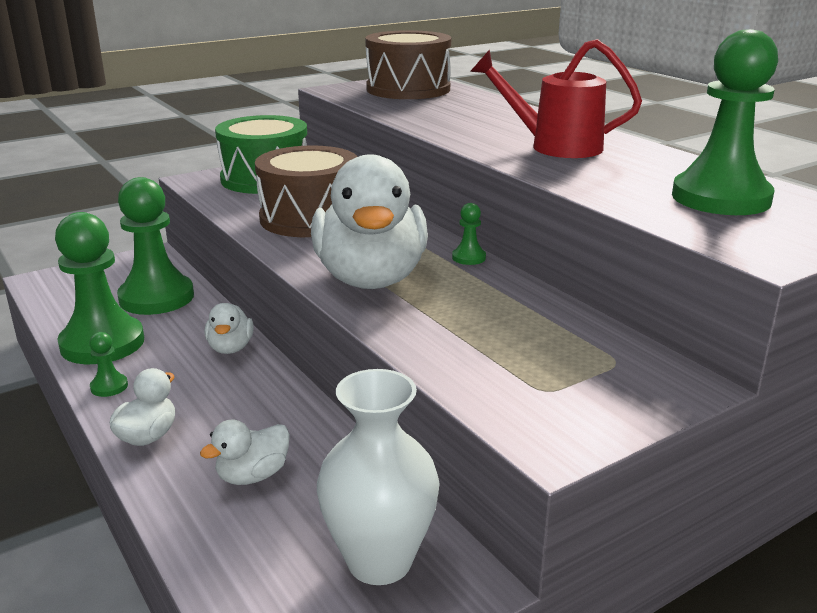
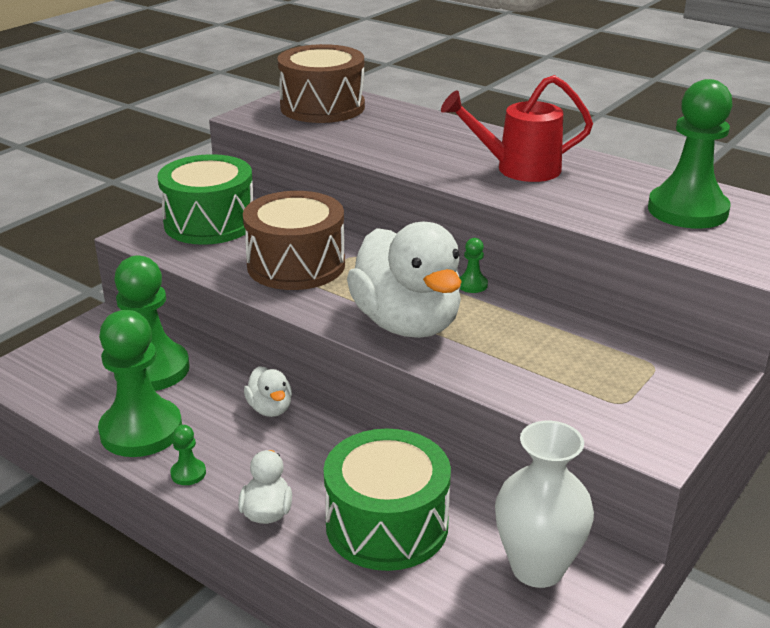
camera: 20 degrees left, 5 degrees up
white duck [200,419,290,485] -> green drum [324,428,451,571]

